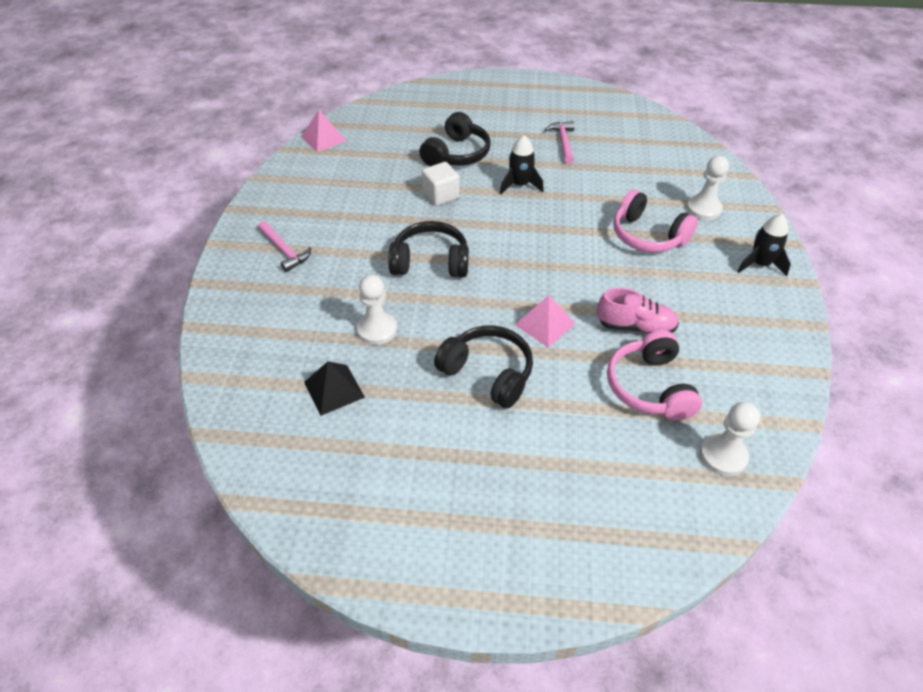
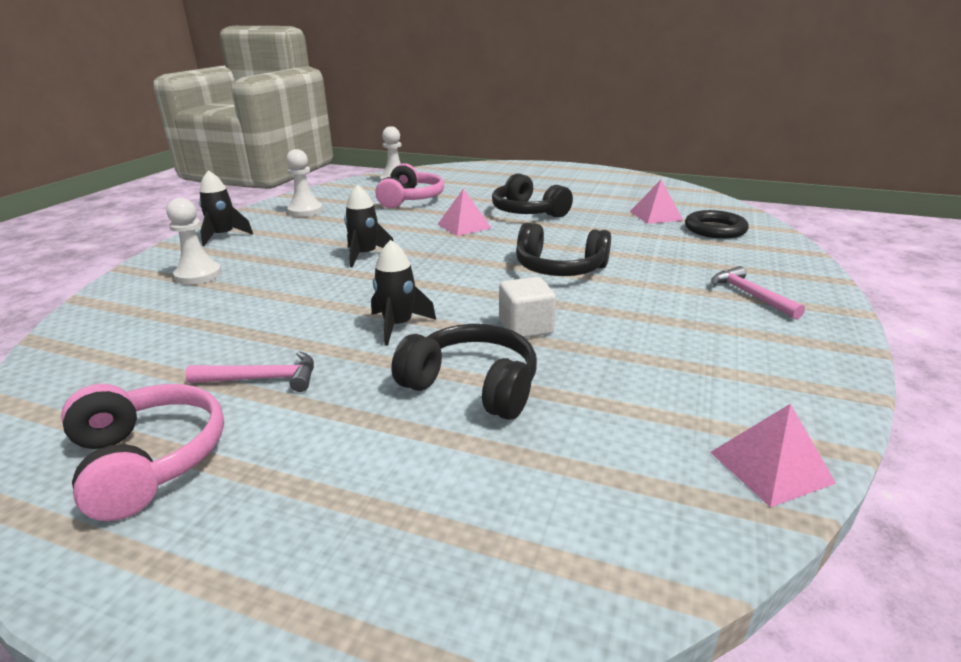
camera: 165 degrees left, 20 degrees down
black pyramid [304,361,365,416] -> pink pyramid [630,180,683,224]
white pawn [357,275,397,345] -> white pawn moved to [286,149,323,217]
black headphones [419,112,491,166] -> black headphones turned 75 degrees clockwise [392,324,537,420]
pink hammer [545,121,575,164] -> pink hammer turned 105 degrees counterclockwise [185,351,314,392]
pink shoe [597,288,679,334] -> none
pink headphones [613,189,698,253] -> pink headphones moved to [61,384,224,521]
none -> black rocket [344,185,394,267]
none -> black ring [685,210,749,239]

